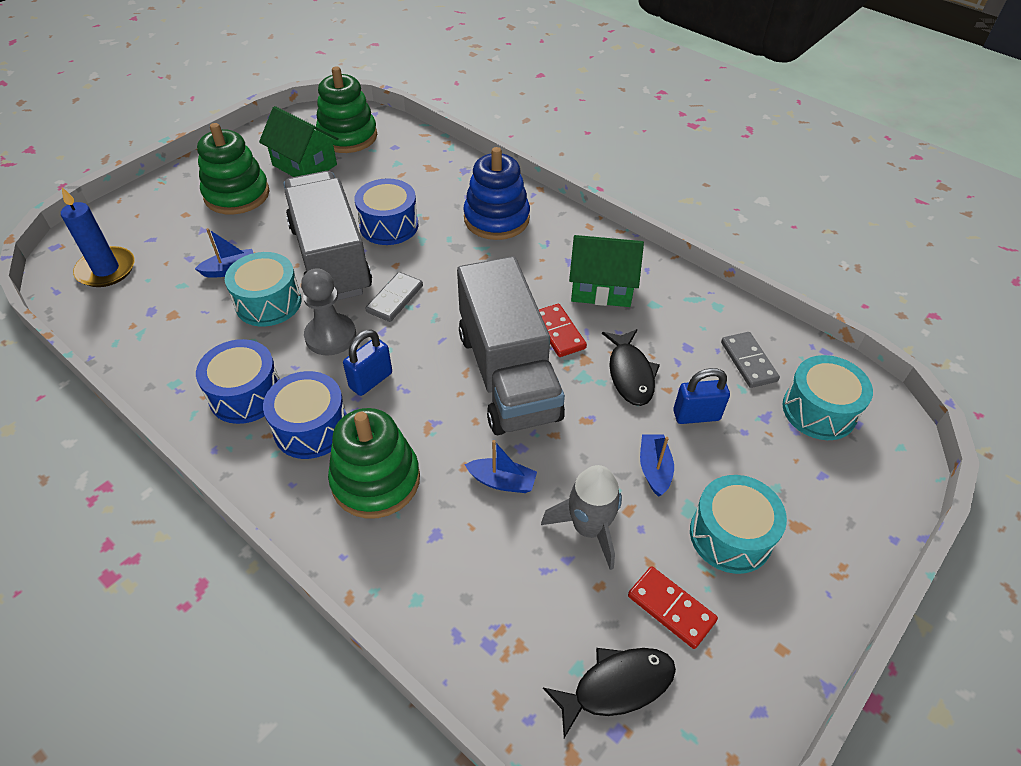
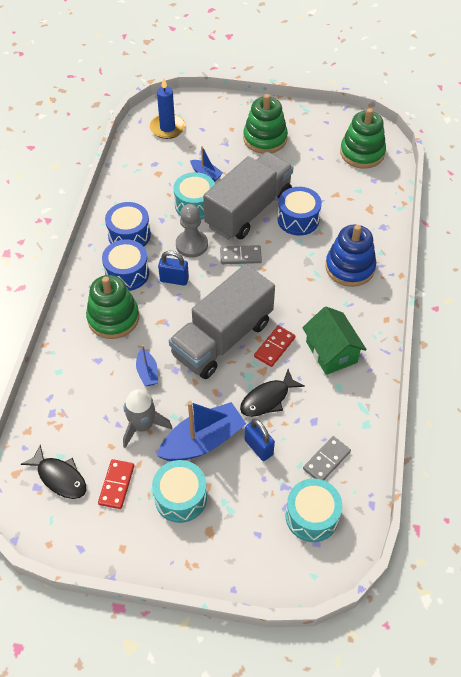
camera: 60 degrees right, 5 degrees up
green house [259,106,339,177] -> none
blue boat [640,434,674,497] -> blue boat [157,401,246,461], size x1.99

